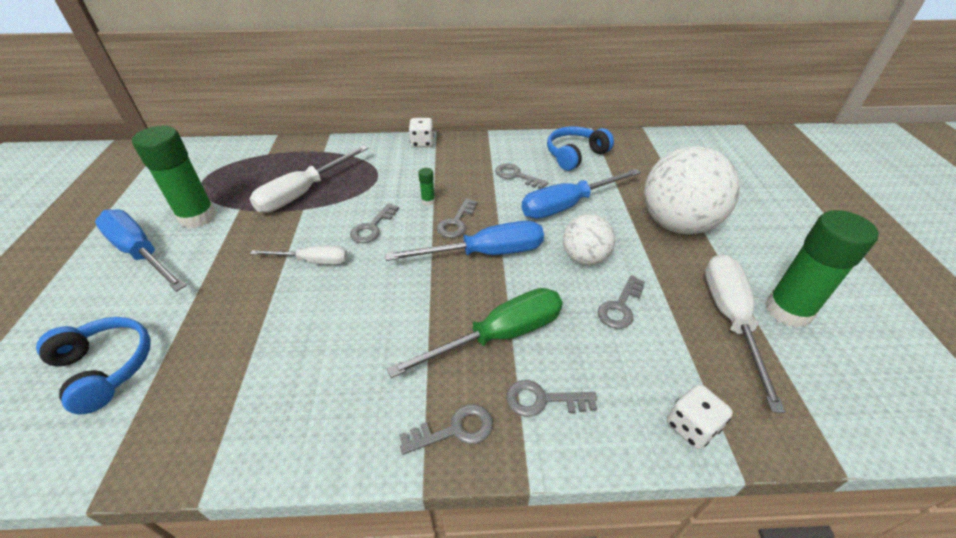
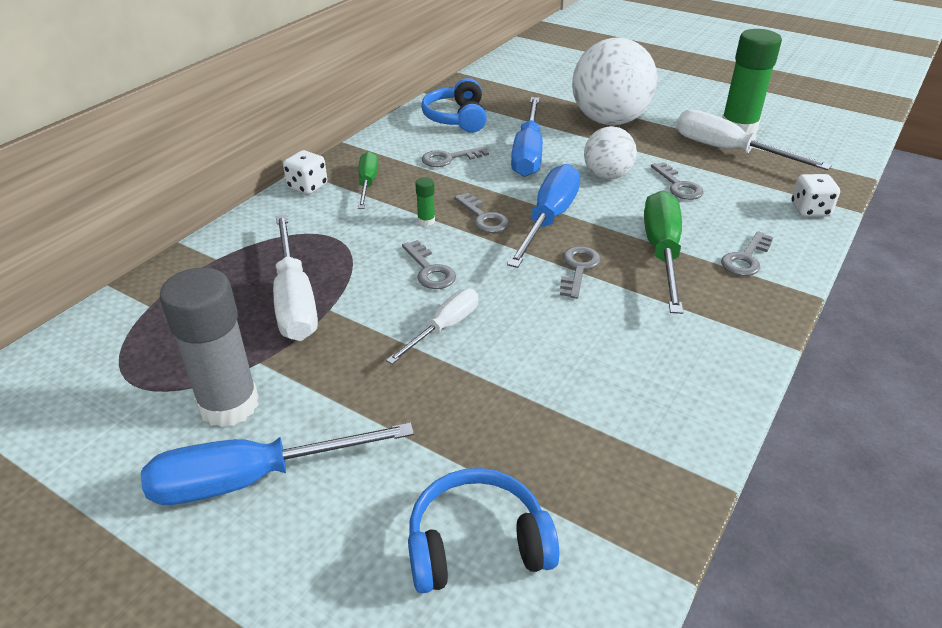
camera: 55 degrees left, 5 degrees down
green glue stick [132,126,216,228] -> grey glue stick [159,268,259,427]
grey key [399,404,493,455] -> grey key moved to [560,246,601,299]
none -> green screwdriver [358,151,378,209]

